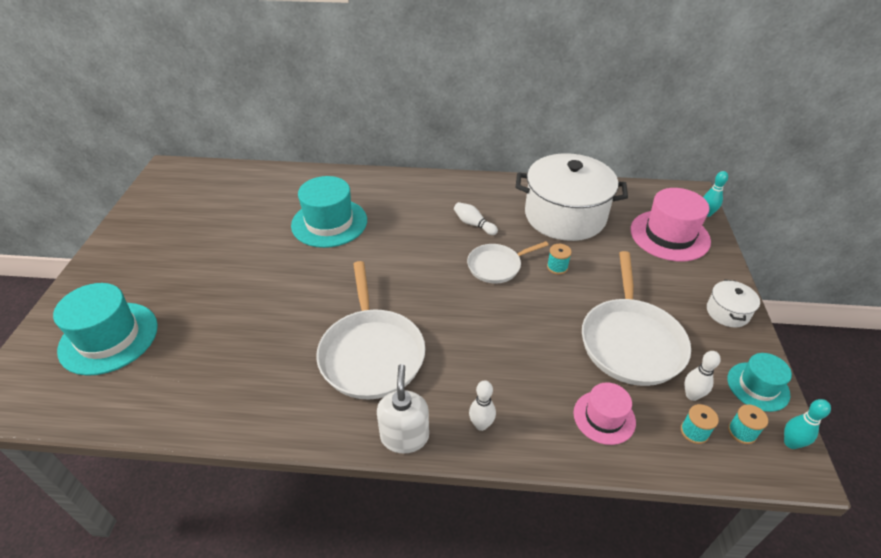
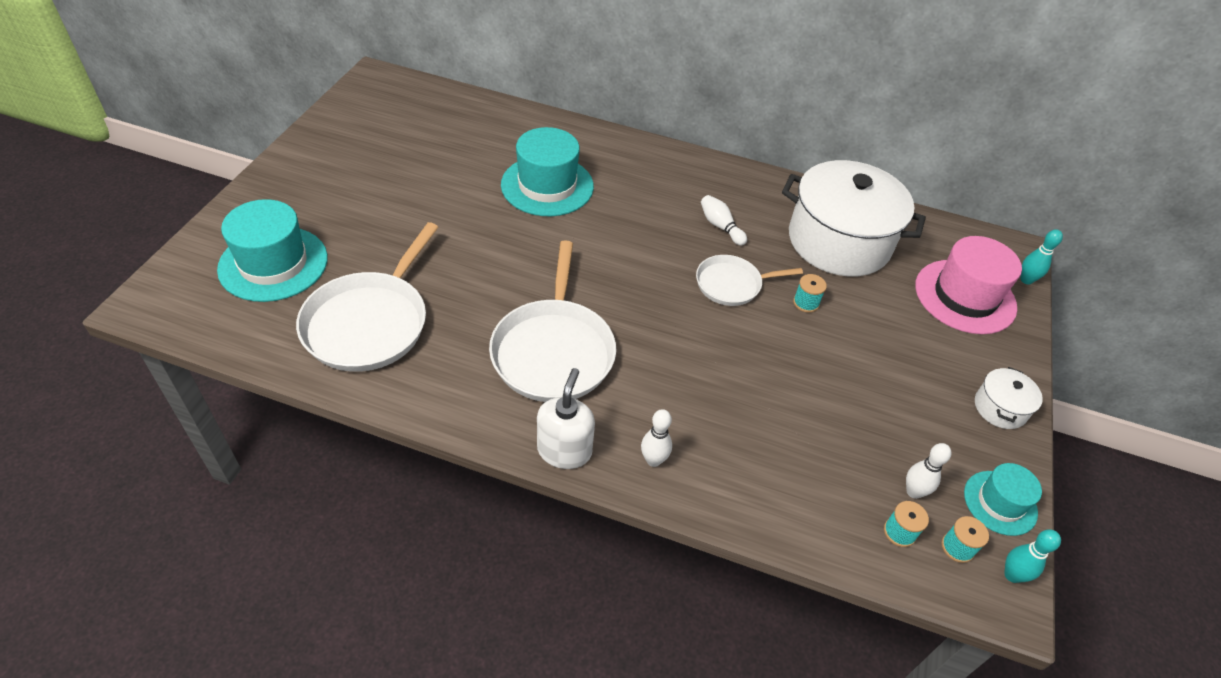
camera: 10 degrees right, 5 degrees up
pink hat [574,382,636,445] -> none
white pan [582,251,691,386] -> white pan moved to [296,222,438,372]

